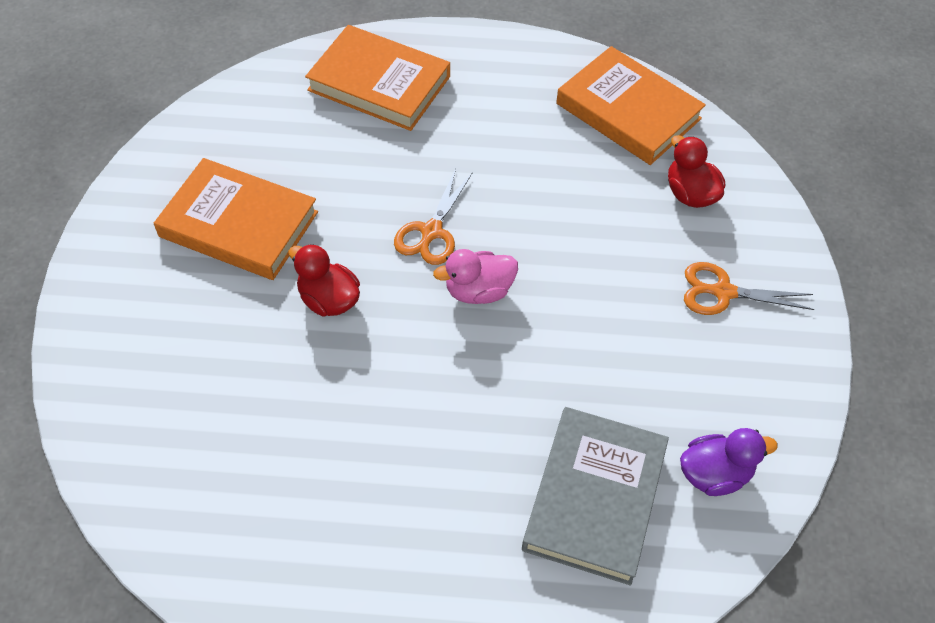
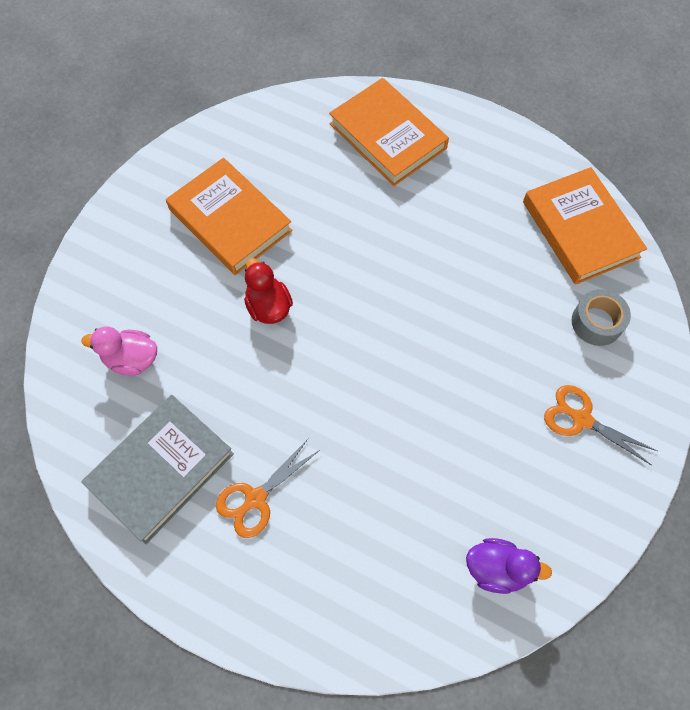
camera: 25 degrees right, 10 degrees up
orange scissors [394,169,473,265] -> orange scissors moved to [216,439,320,538]
pink duck [433,249,518,304] -> pink duck moved to [81,326,157,376]
grey book [522,407,669,585] -> grey book moved to [81,395,234,544]
red duck [668,135,725,208] -> grey tape [572,289,631,346]

